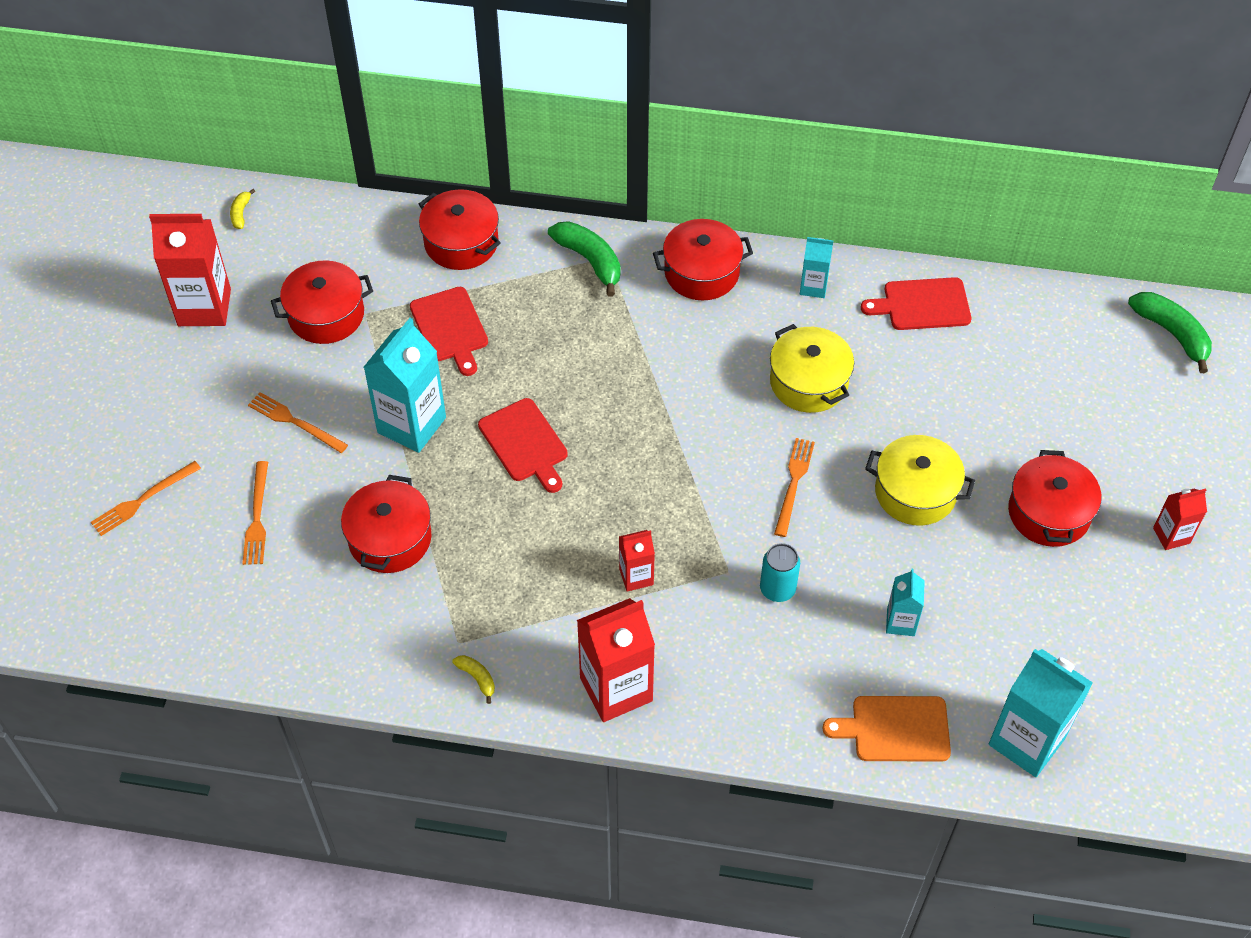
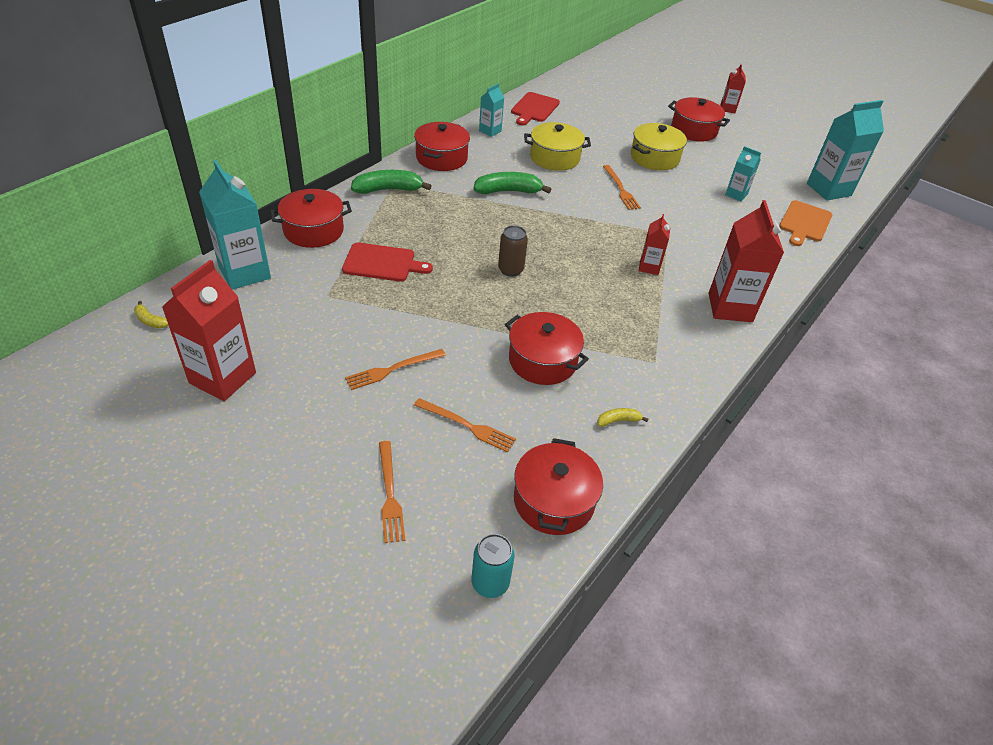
camera: 65 degrees left, 10 degrees down
red pot [271,261,373,344] -> red pot moved to [514,438,603,535]
turquoise carton [364,318,446,453] -> turquoise carton moved to [199,160,271,290]
yellow banana [452,655,495,704] -> yellow banana moved to [597,408,648,427]
red cutting board [478,398,568,493] -> brown can [498,225,528,277]
turquoise can [760,543,800,602] -> turquoise can moved to [471,534,514,598]
orange fork [774,438,815,537] -> orange fork turned 150 degrees counterclockwise [603,165,641,210]
green banana [1128,292,1212,373] -> green banana moved to [473,172,551,194]

